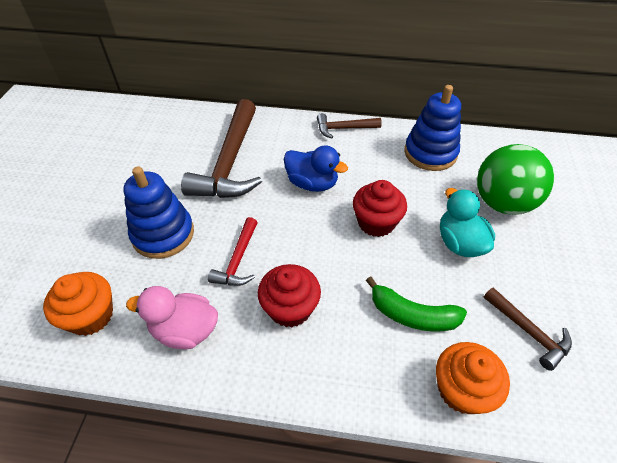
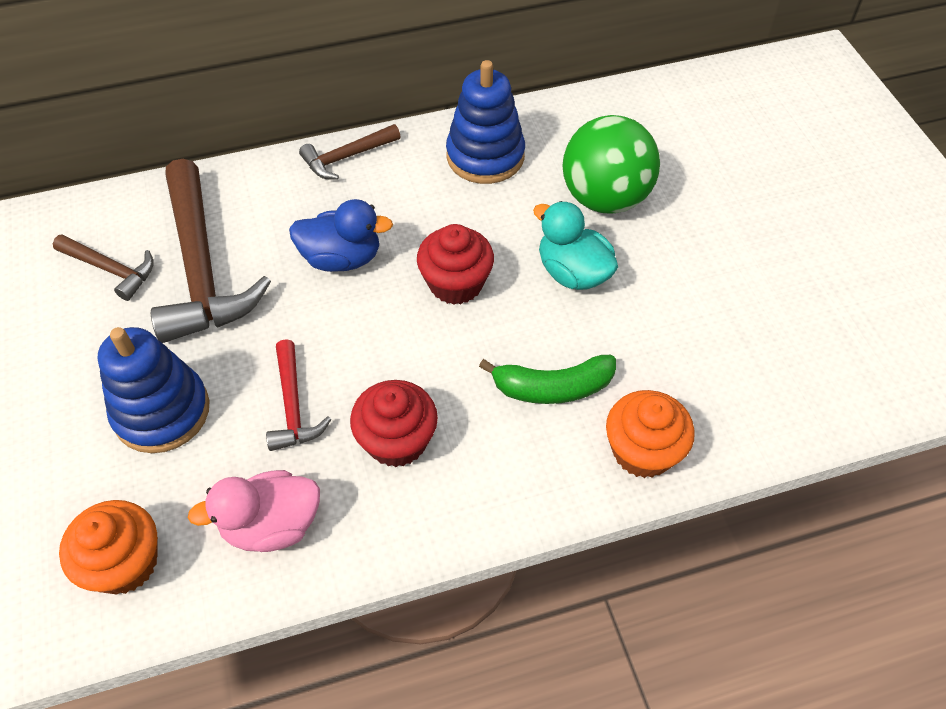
camera: 25 degrees left, 5 degrees up
brown hammer [483,287,572,371] -> brown hammer moved to [53,234,154,301]

